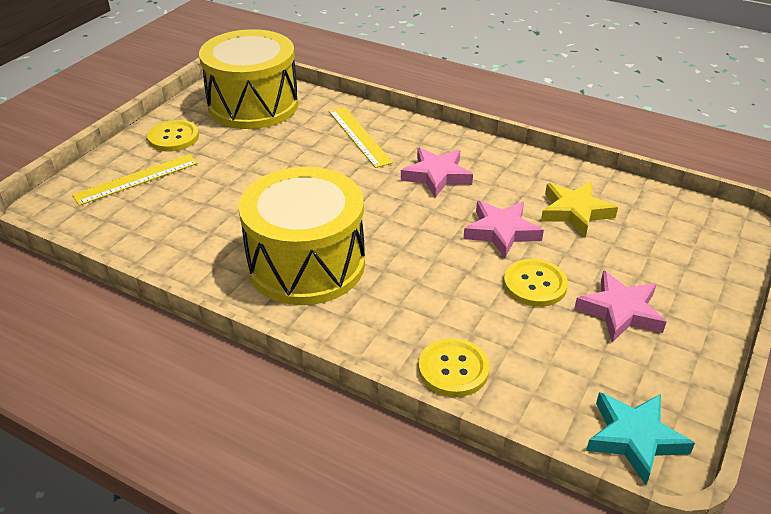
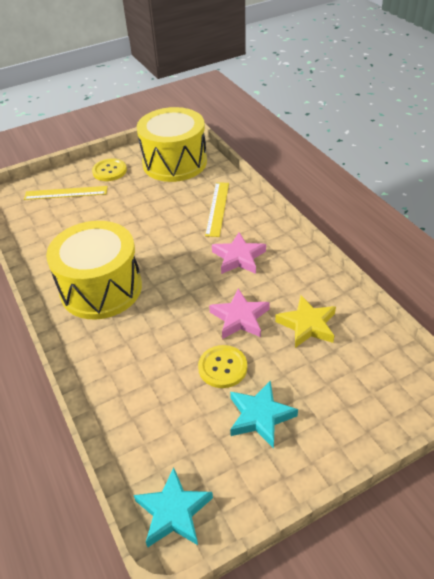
camera: 35 degrees right, 5 degrees up
yellow button [418,338,490,397] -> none
pink star [574,270,666,342] -> turquoise star [230,380,298,448]

